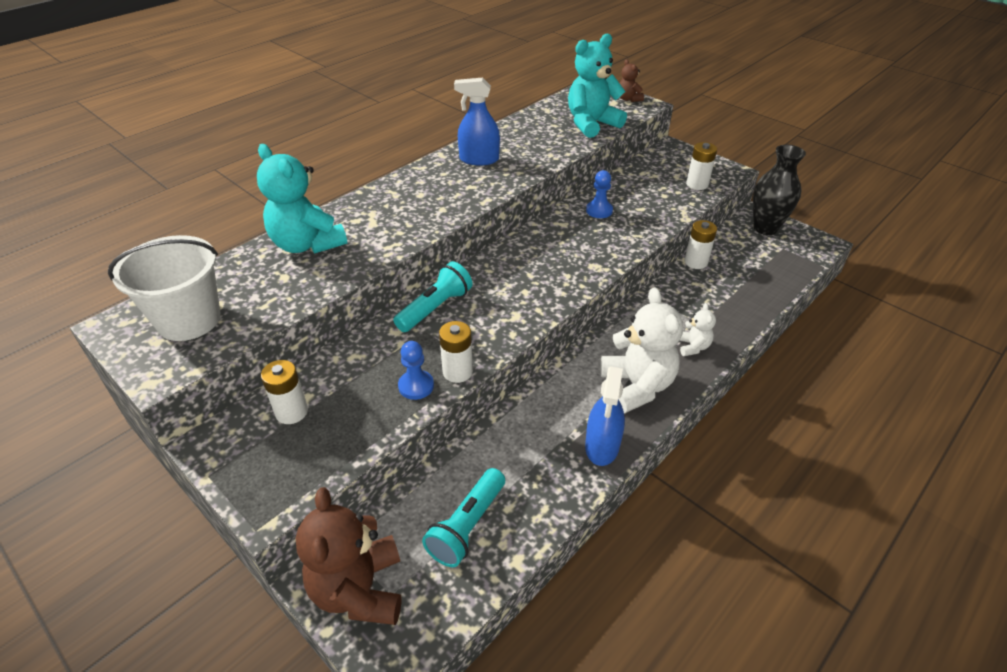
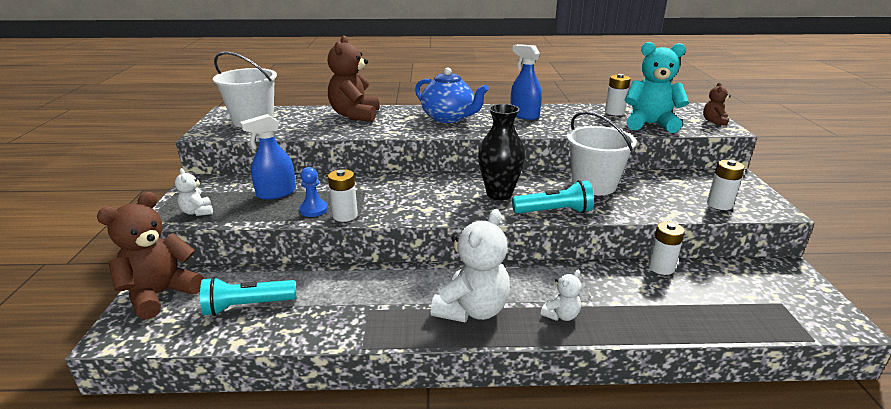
camera: 45 degrees right, 15 degrees down
turquoise teddy bear [257,144,347,254] -> brown teddy bear [328,35,379,122]
white battery [261,360,308,424] -> white battery moved to [605,74,631,116]
turquoise flashlight [393,261,473,332] -> turquoise flashlight moved to [512,180,594,214]
blue spray bottle [585,367,625,466] -> blue spray bottle moved to [240,114,296,200]
blue pawn [586,170,613,218] -> white bucket [567,111,637,195]
black vase [753,145,806,235] -> black vase moved to [478,104,525,200]
none -> white teddy bear [175,168,213,216]
none -> blue teapot [415,68,489,123]

